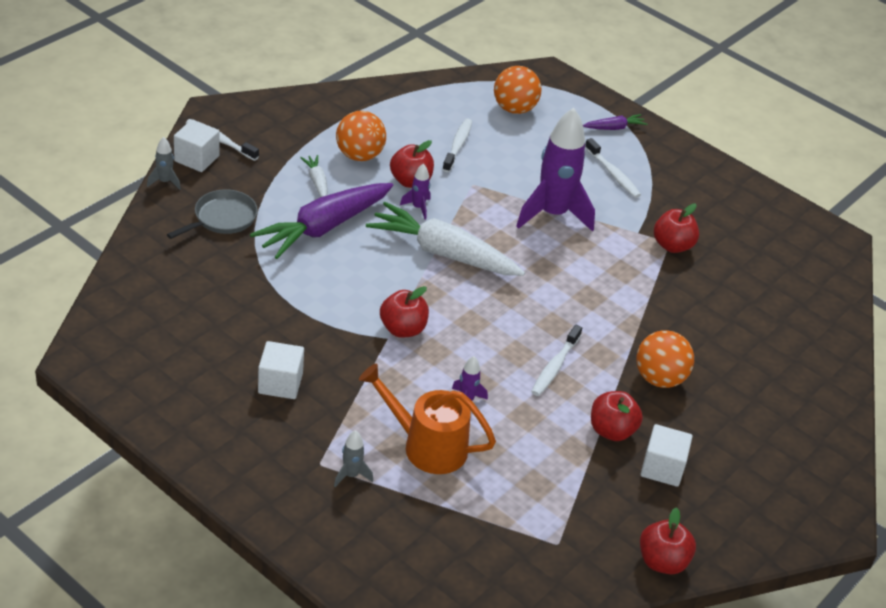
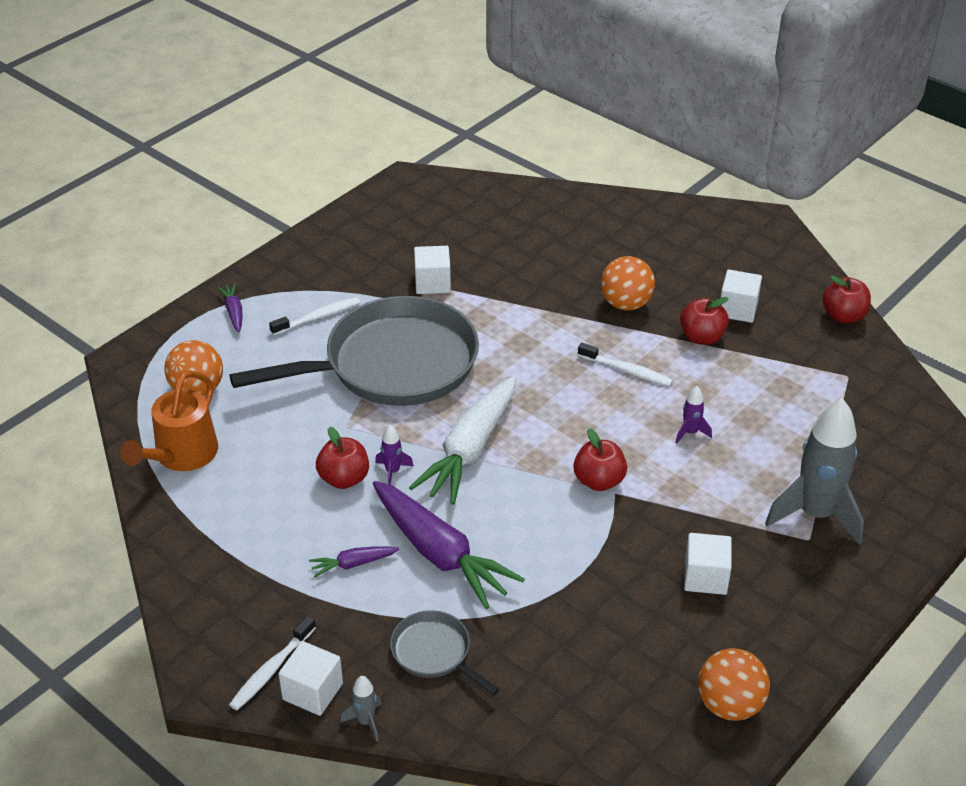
camera: 85 degrees left, 0 degrees up
white carrot [300,155,327,197] -> purple carrot [309,546,399,578]
grey rocket [334,430,373,487] -> grey rocket [765,398,864,545], size x2.36
orange ball [336,111,386,161] -> orange ball moved to [698,648,770,721]
orange watering can [359,363,496,474] -> orange watering can moved to [120,370,218,471]
white toothbrush [442,119,472,172] -> none
purple rocket [516,108,595,232] -> grey pan [229,296,479,406]
red apple [654,203,699,253] -> white cube [414,246,451,294]

